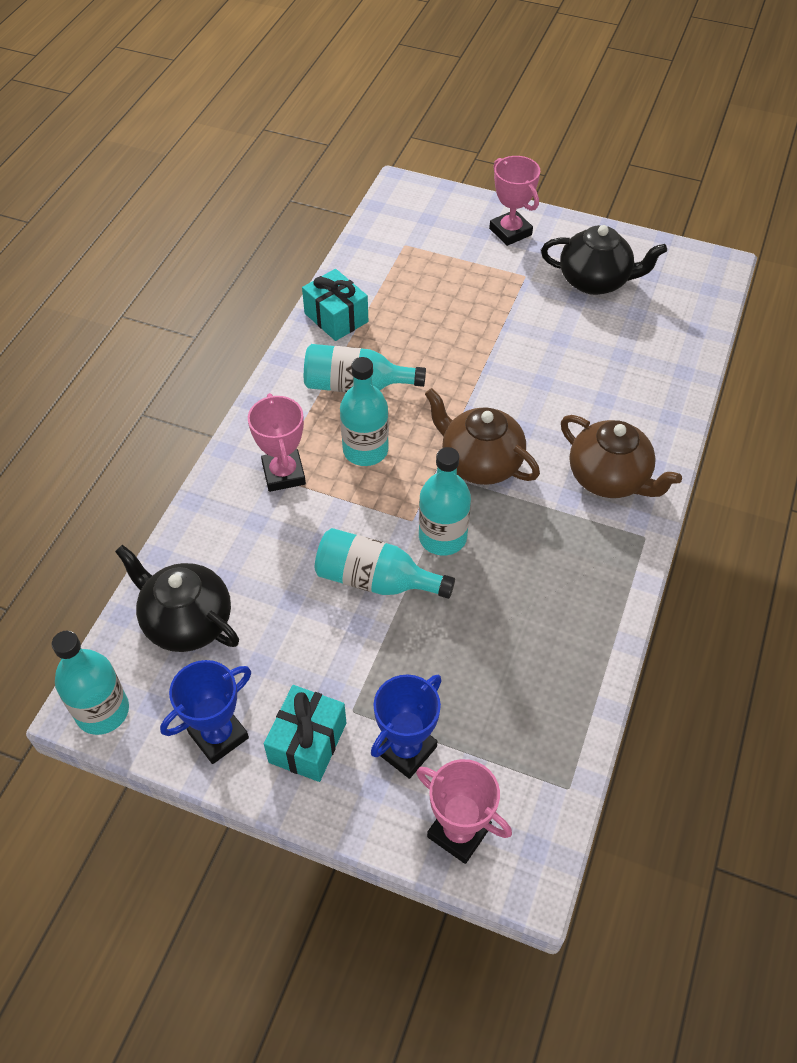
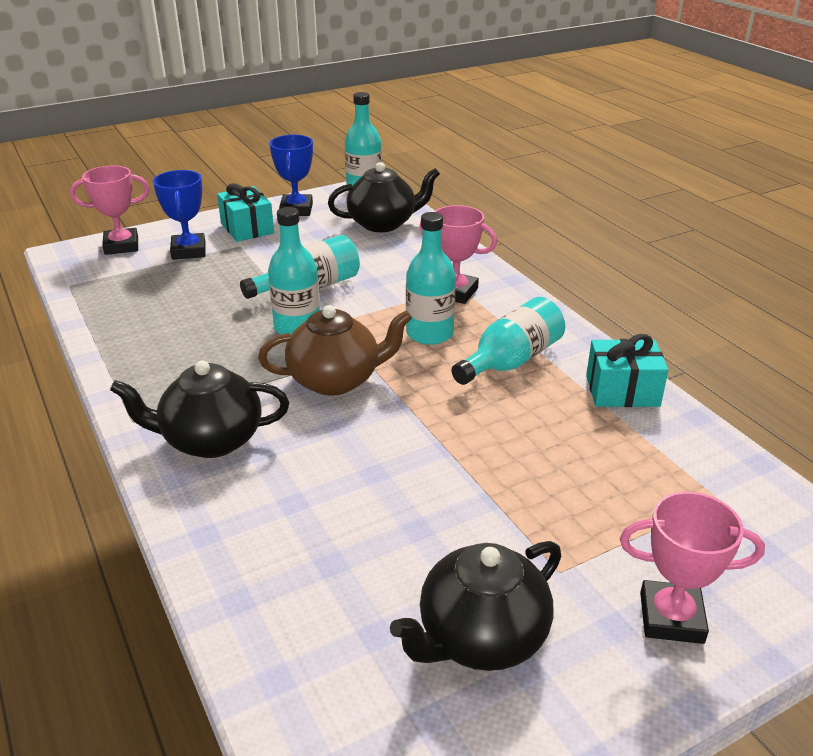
camera: 130 degrees right, 20 degrees down
brown teapot [561,415,682,498] -> black teapot [110,361,289,458]

